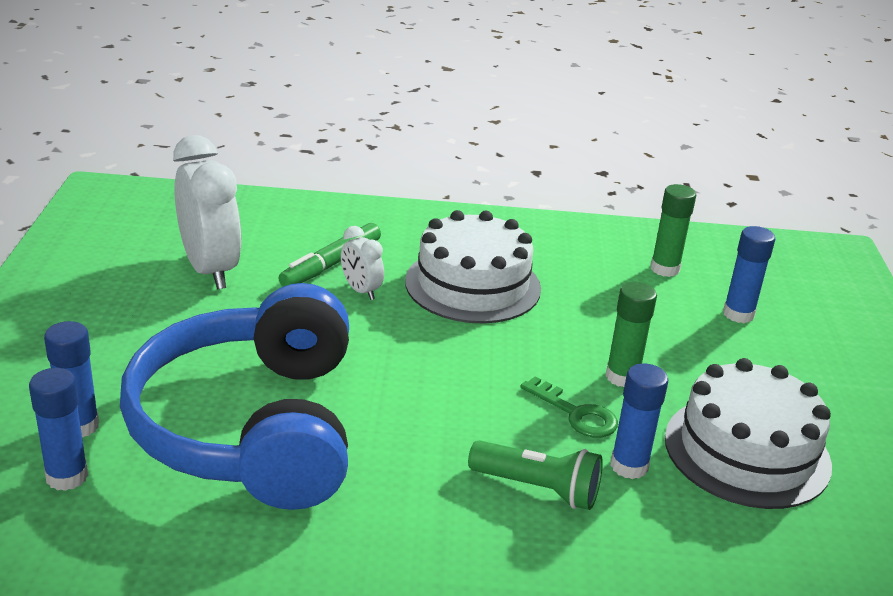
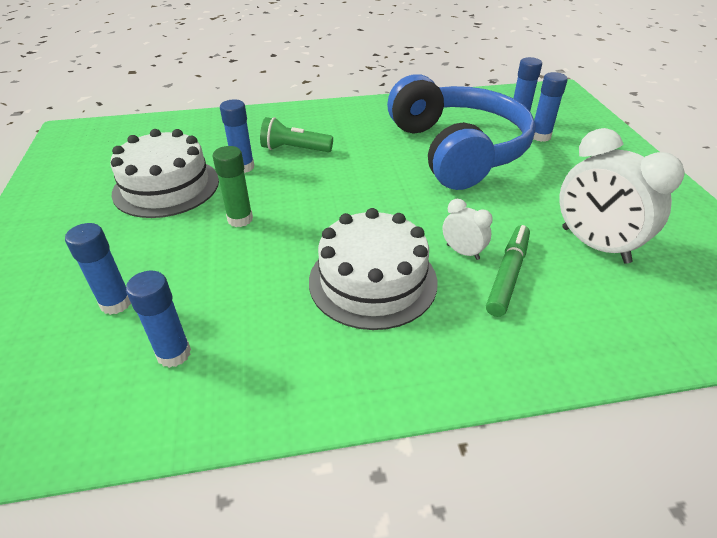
camera: 170 degrees right, 10 degrees up
green key [521,377,618,438] -> none
green glue stick [650,184,696,277] -> blue glue stick [126,271,191,368]

